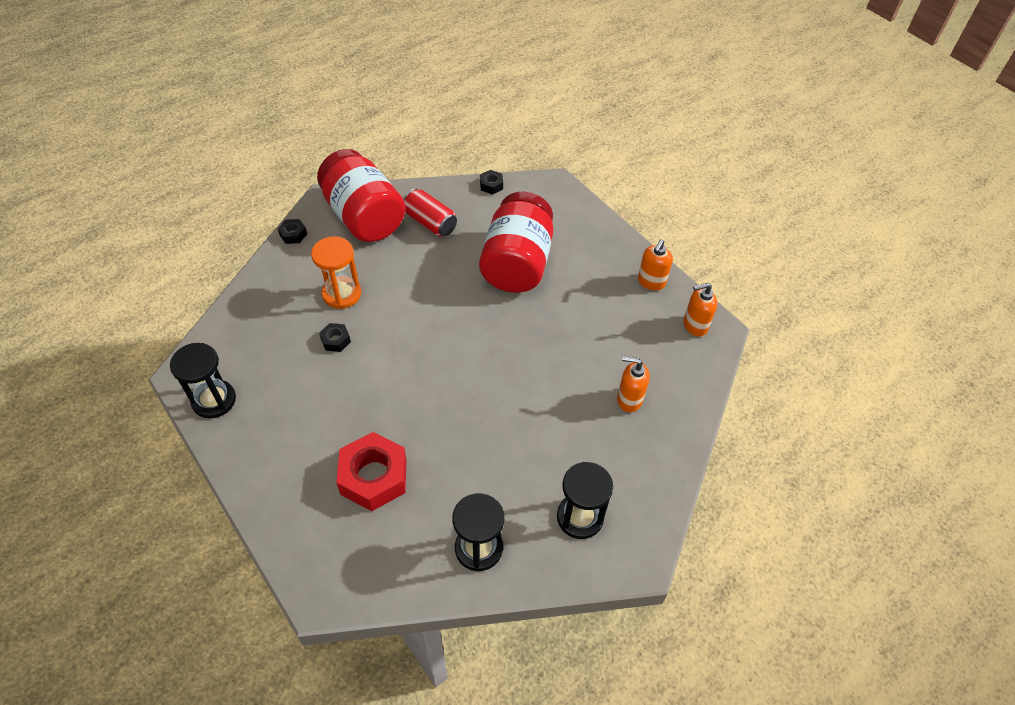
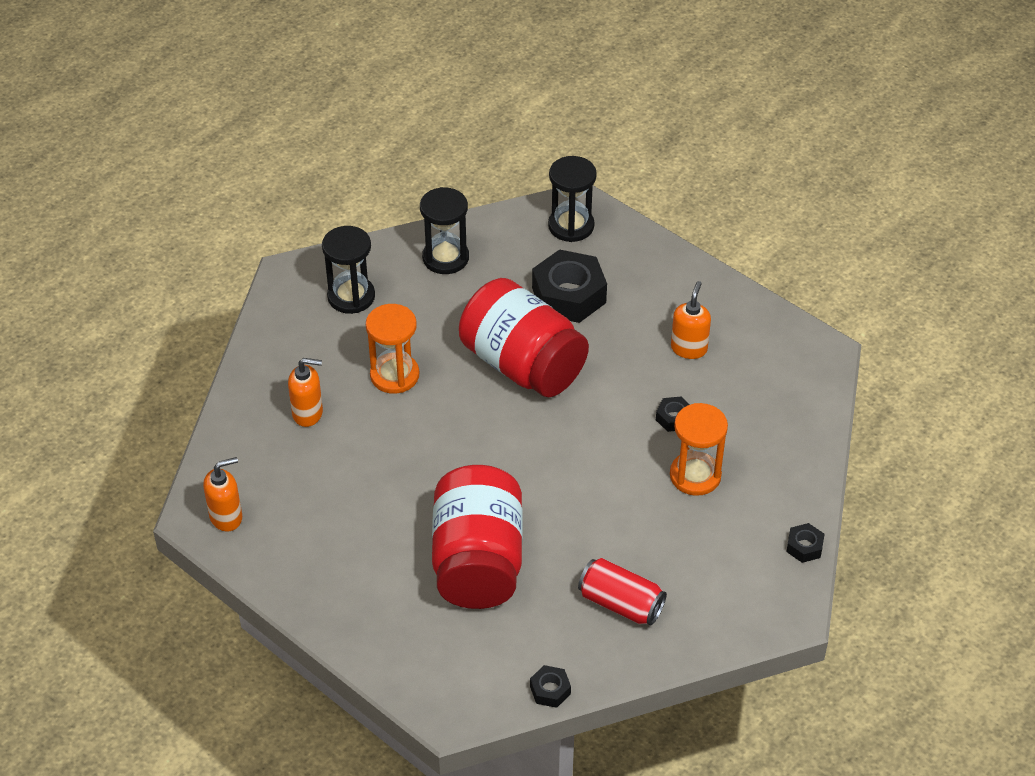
camera: 170 degrees right, 5 degrees down
black hourglass [170,343,236,418] -> black hourglass moved to [548,156,597,242]
red jar [317,149,406,242] -> red jar moved to [459,278,589,397]
red nut [336,432,406,511] -> black nut [532,249,607,323]
orange soap dispenser [638,239,673,291] -> orange soap dispenser moved to [671,281,711,359]
none -> orange hourglass [366,304,419,394]

